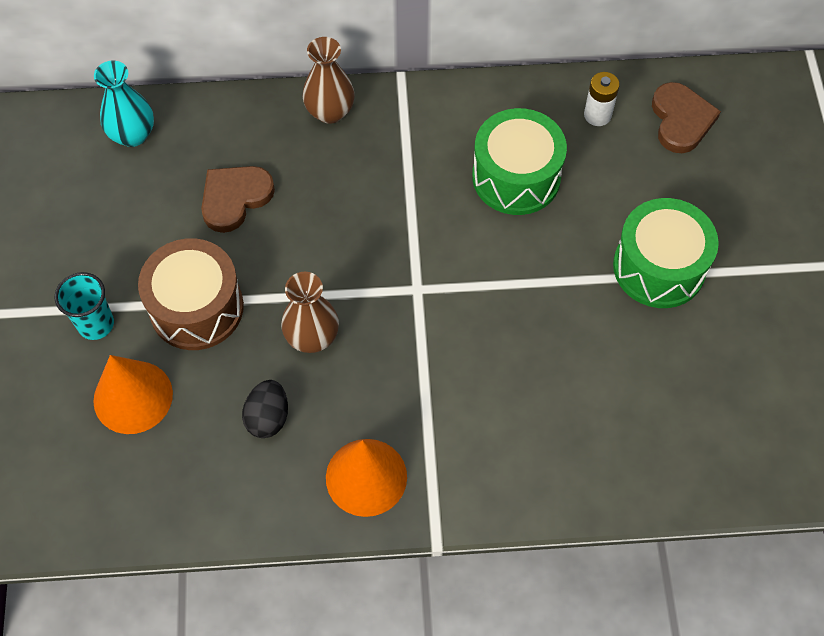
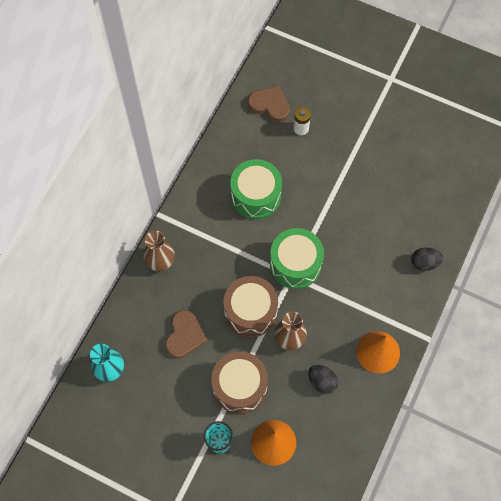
camera: 60 degrees left, 5 degrees up
brown heart [201,166,275,233] -> brown heart turned 150 degrees counterclockwise [165,310,207,358]
white battery [584,72,620,126] -> white battery moved to [293,107,311,135]
green drum [613,198,719,308] -> green drum moved to [270,228,324,289]
none -> brown drum [224,276,278,337]
none -> black egg [411,247,443,271]

